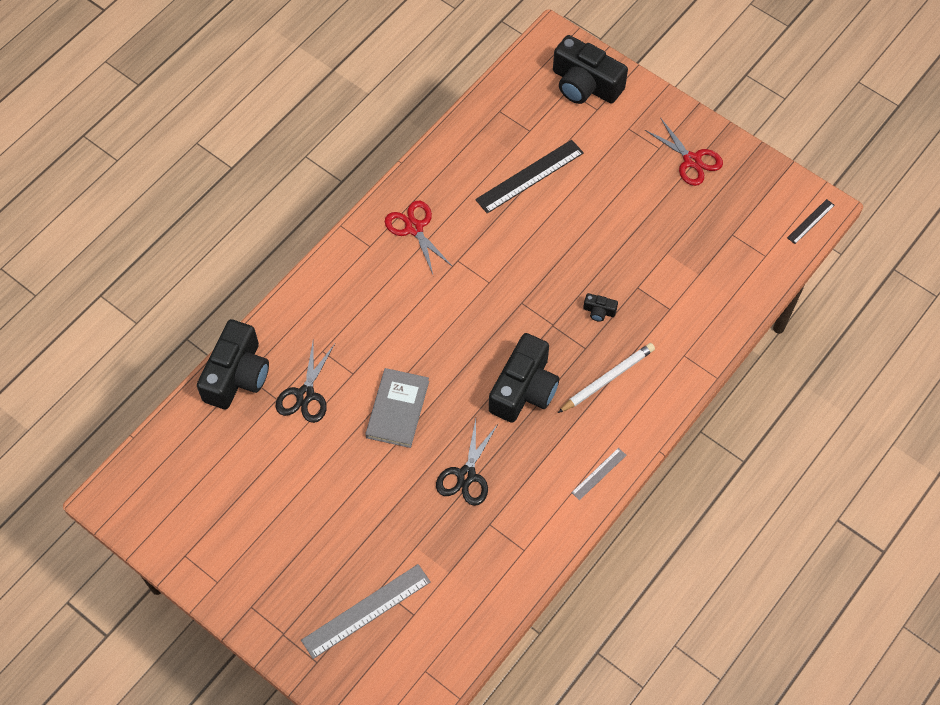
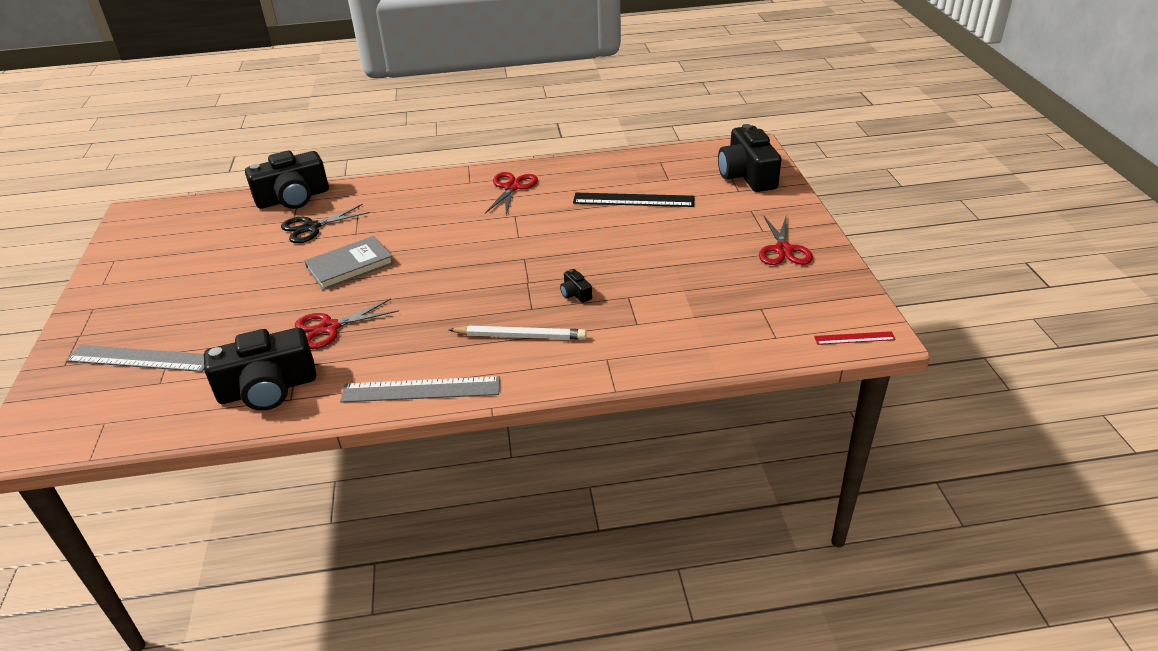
camera: 45 degrees right, 25 degrees down
black scissors [436,419,499,506] -> red scissors [295,299,399,349]
black camera [489,333,559,423] -> black camera moved to [204,328,316,411]
grey ruler [571,448,626,500] -> grey ruler [340,376,500,403], size x1.94
black ruler [787,199,835,244] -> red ruler [814,331,896,345]

